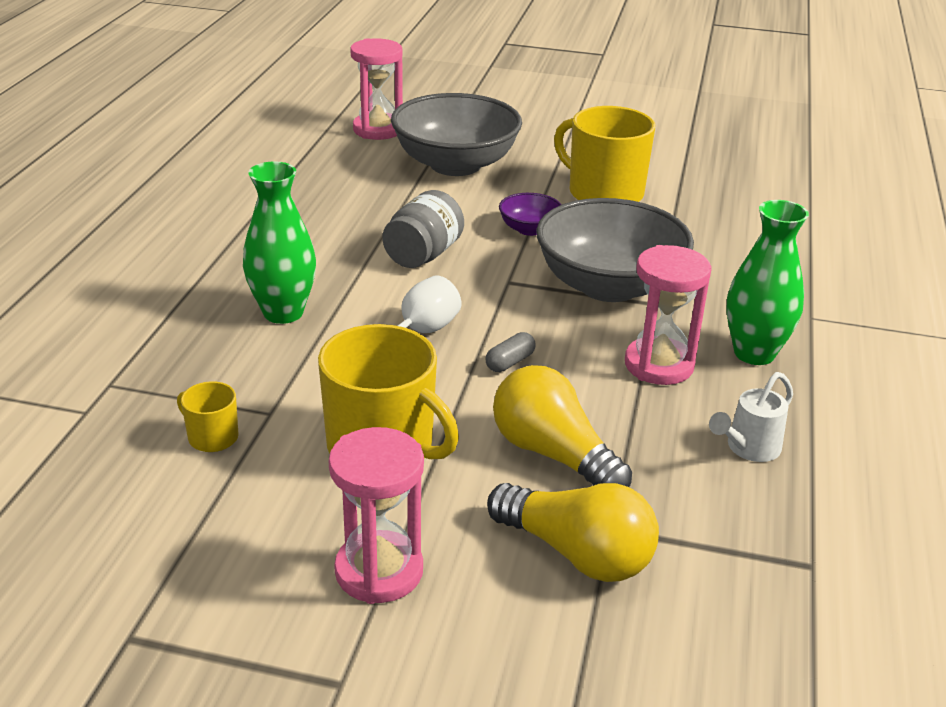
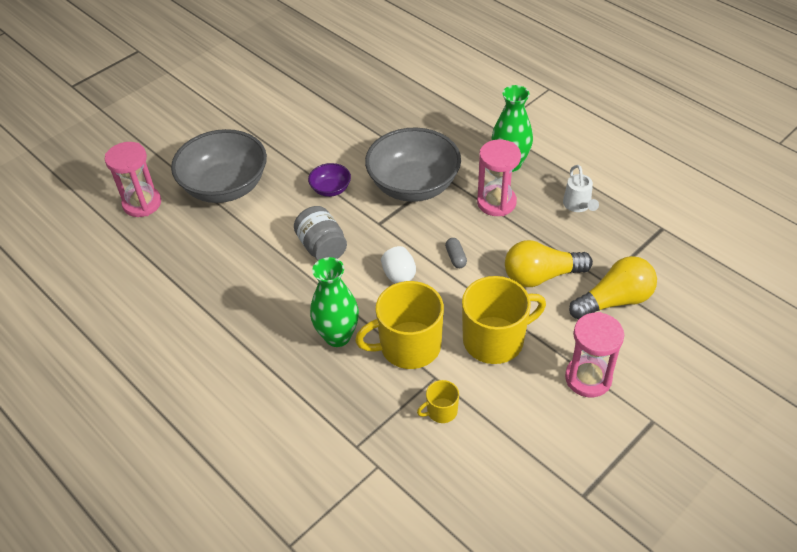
camera: 55 degrees left, 15 degrees up
yellow mug [554,106,655,202] -> yellow mug moved to [355,281,444,369]

